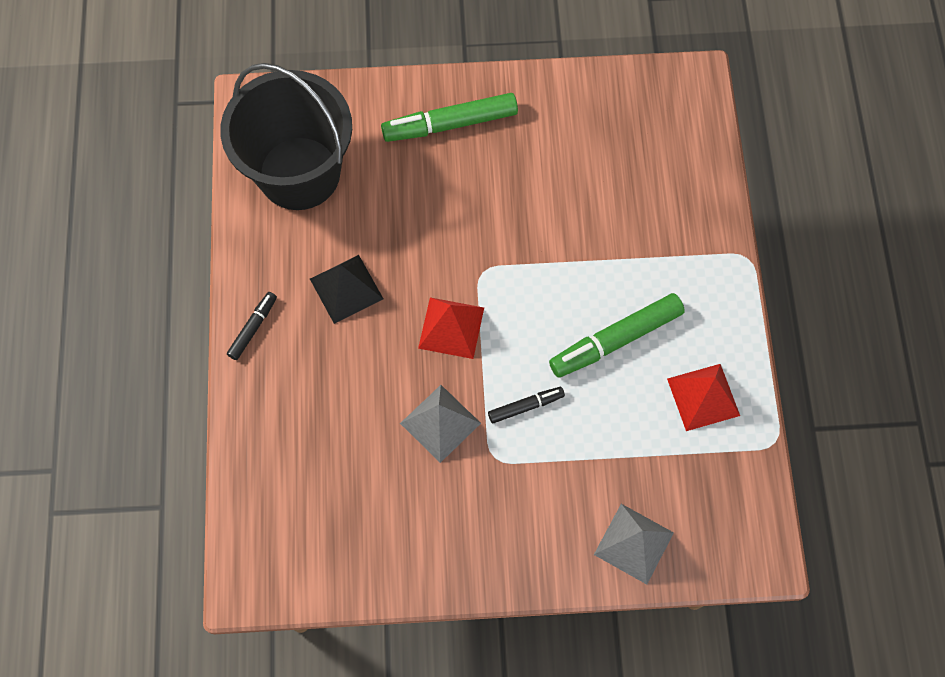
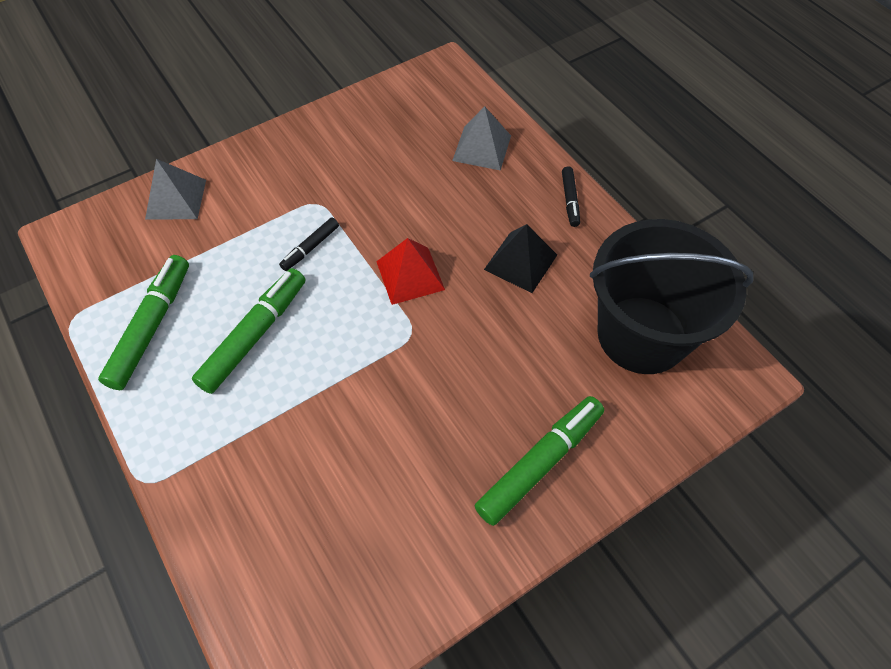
camera: 150 degrees right, 10 degrees down
grey pyramid [400,385,481,463] -> grey pyramid moved to [452,106,511,171]
red pyramid [667,364,740,431] -> green marker [98,255,189,390]

